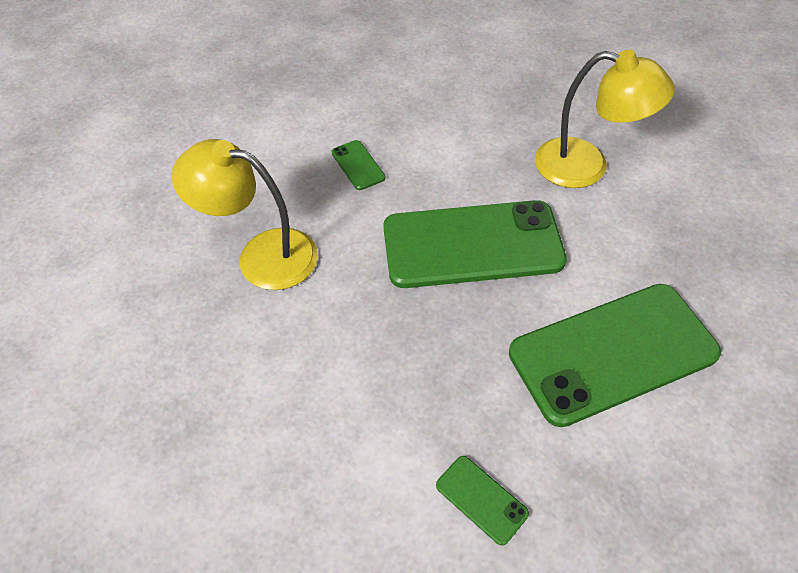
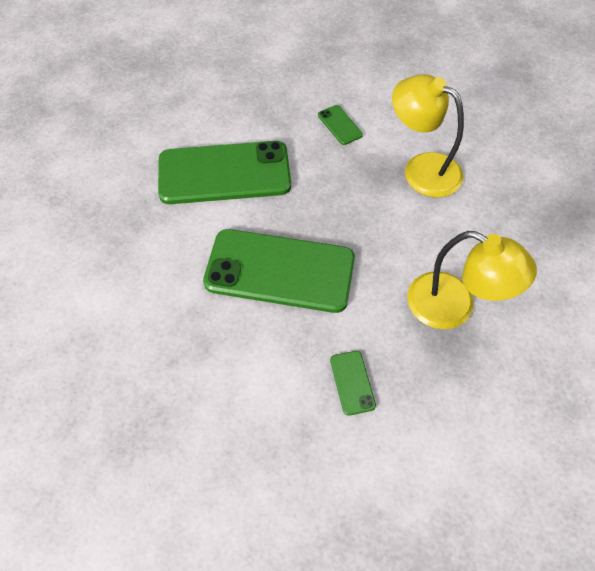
camera: 165 degrees left, 5 degrees up
yellow lamp [535,50,675,188] -> yellow lamp moved to [392,74,464,197]

